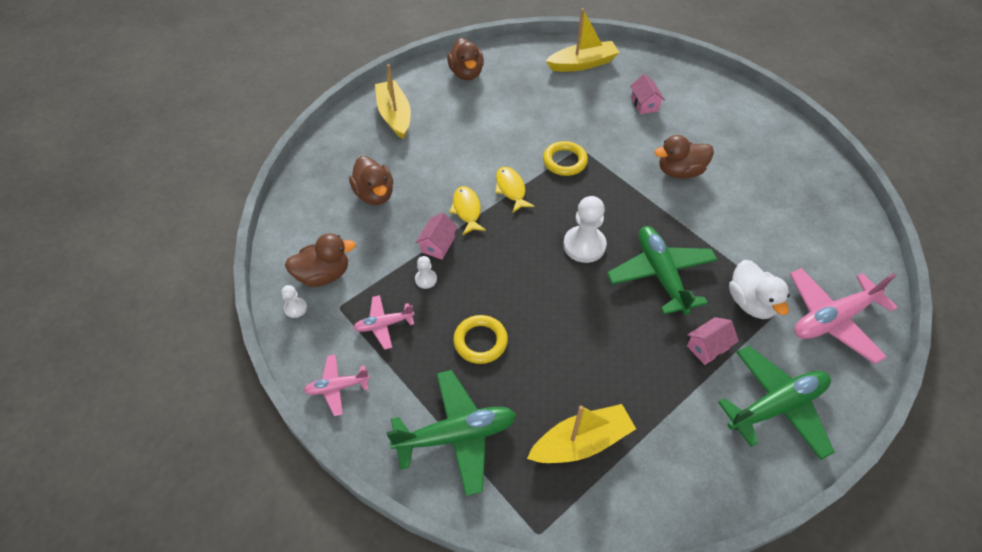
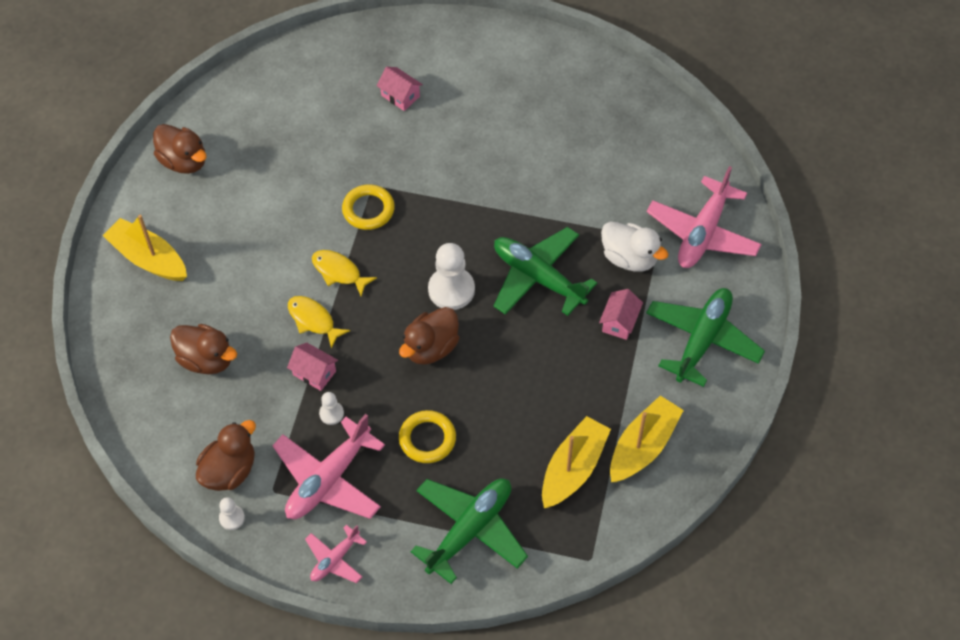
camera: 35 degrees left, 5 degrees up
pink plane [354,295,414,350] -> pink plane [272,414,385,519], size x1.86
pink house [416,213,458,259] -> pink house turned 45 degrees counterclockwise [287,342,338,391]
yellow boat [546,8,620,72] -> yellow boat moved to [610,396,684,482]
brown duck [655,135,714,179] -> brown duck moved to [399,307,460,365]

